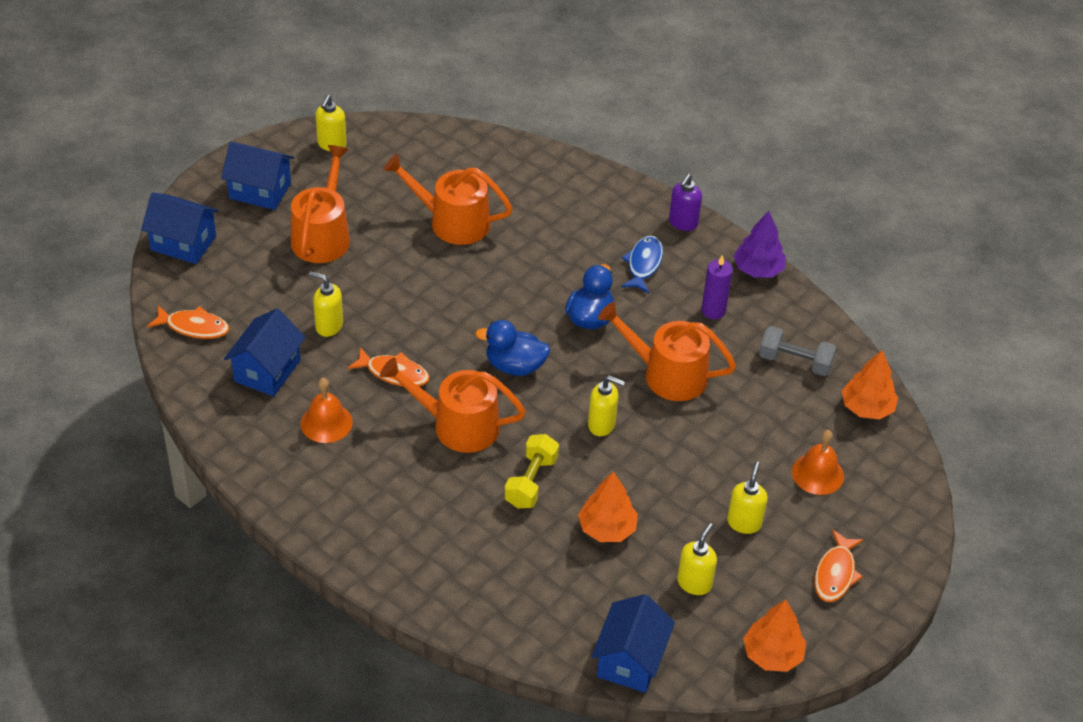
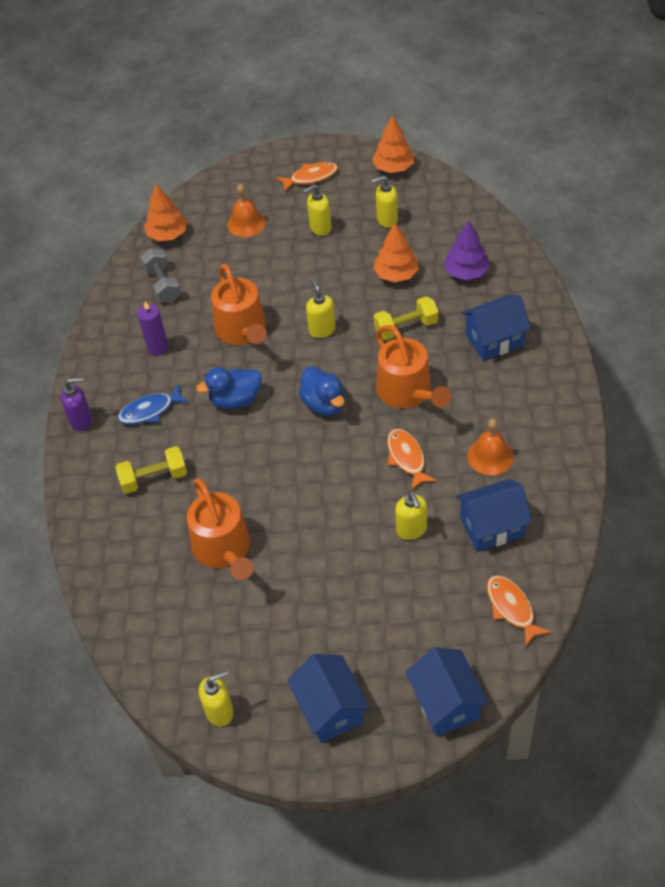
camera: 125 degrees left, 5 degrees up
orange watering can [291,145,350,263] -> none
blue house [591,594,675,693] -> blue house moved to [461,295,531,361]
purple tree [733,211,786,277] -> purple tree moved to [444,220,490,280]
none -> yellow dumbbell [116,446,187,494]

